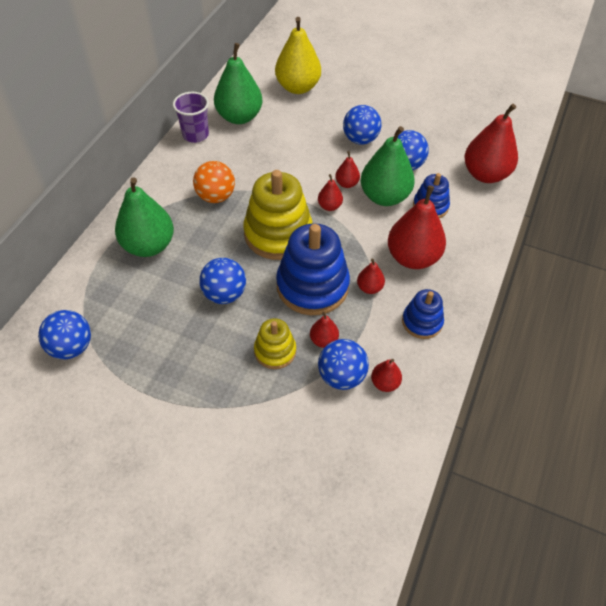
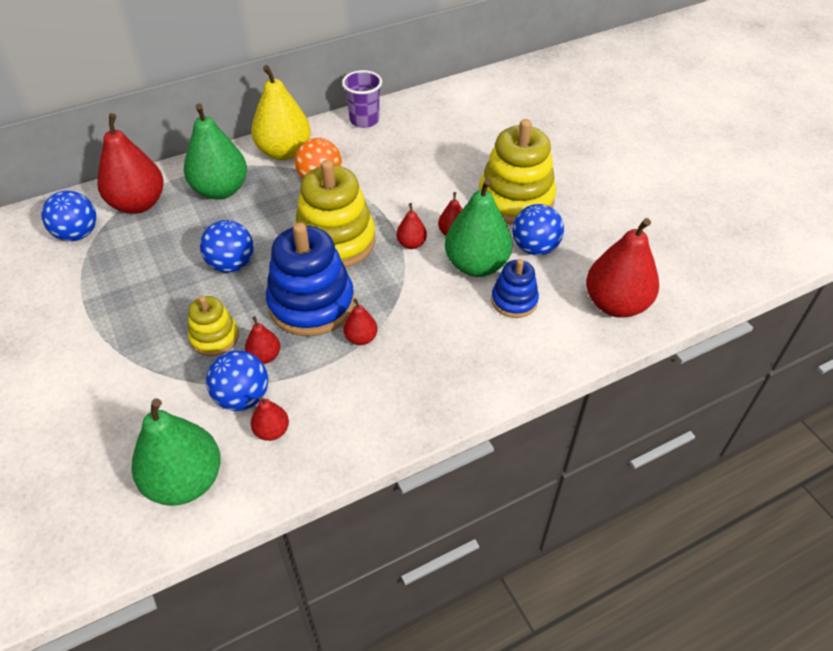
camera: 40 degrees right, 5 degrees down
green pear [214,43,262,124] -> green pear moved to [132,398,221,506]
yellow pear [275,17,321,94] -> yellow pear moved to [251,65,311,160]
blue ball [343,105,381,145] -> yellow stacking toy [479,119,556,225]
red pear [388,185,446,269] -> red pear moved to [97,113,164,214]
blue stacking toy [402,289,444,339] -> none

